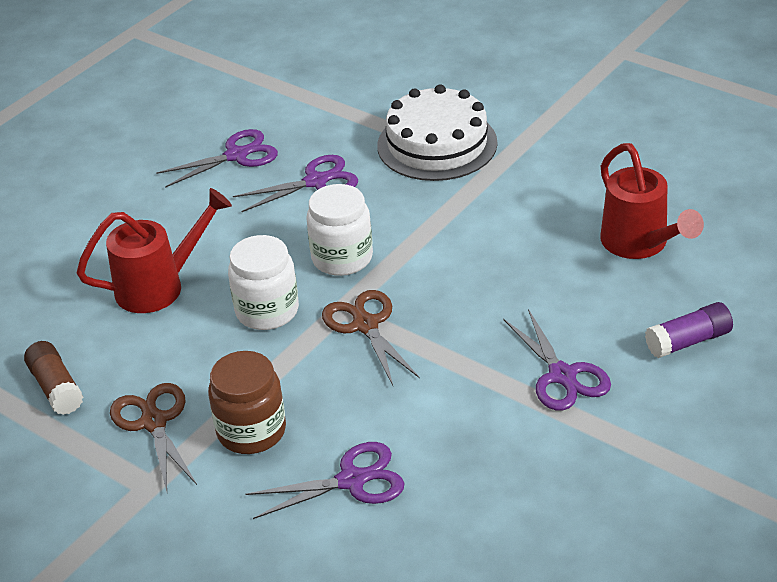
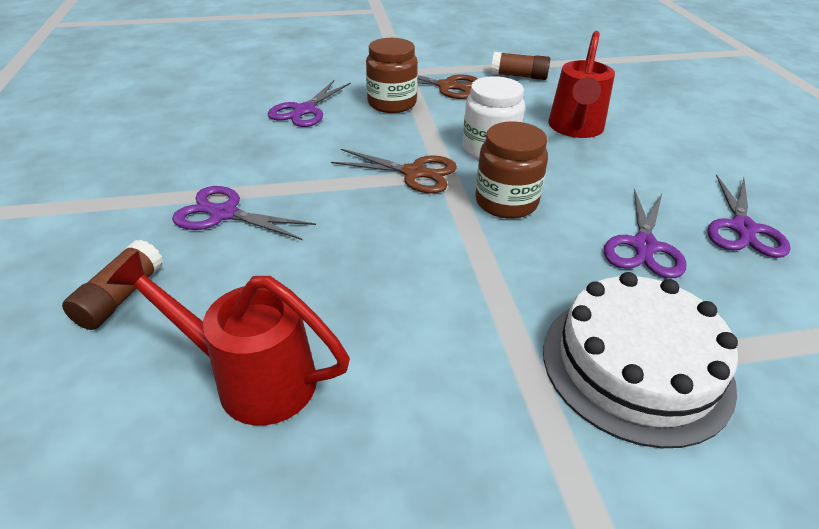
camera: 130 degrees right, 0 degrees up
white jar [306,184,373,276] -> brown jar [475,121,548,219]
purple glue stick [645,302,733,358] -> brown glue stick [62,239,163,330]

